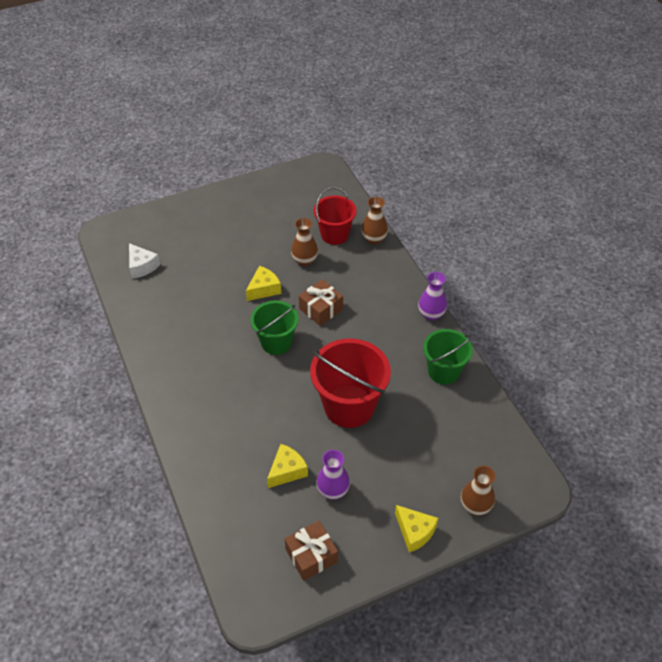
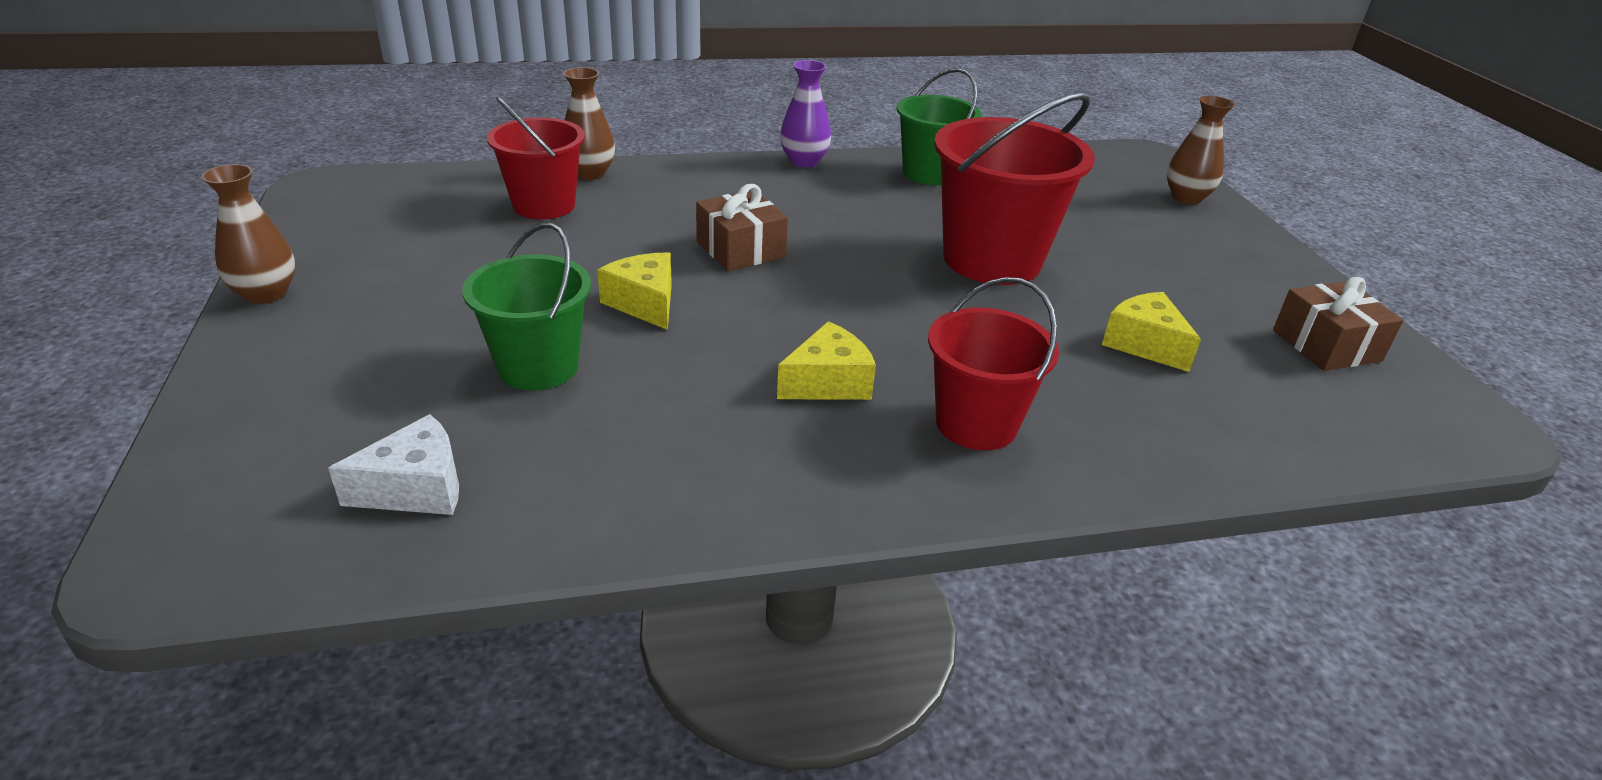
camera: 80 degrees left, 15 degrees down
green bucket [251,300,299,355] -> green bucket moved to [462,223,591,390]
brown vase [291,218,318,266] -> brown vase moved to [201,164,295,304]
purple vase [316,450,350,500] -> none
yellow cheese [395,505,438,552] -> yellow cheese moved to [777,321,876,400]
none -> red bucket [928,277,1059,450]

